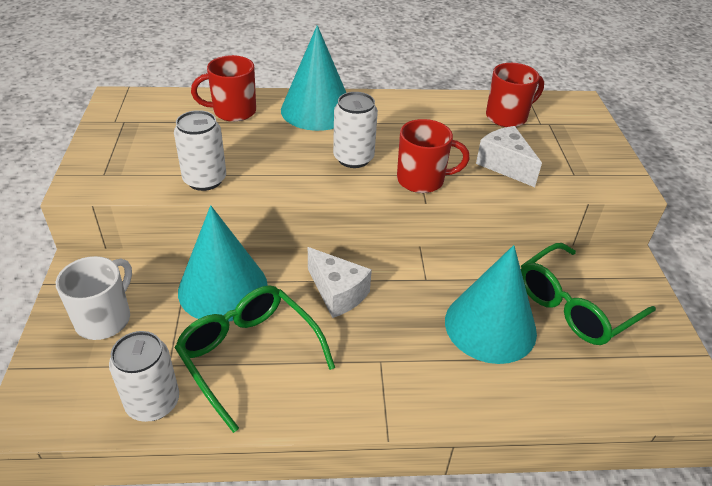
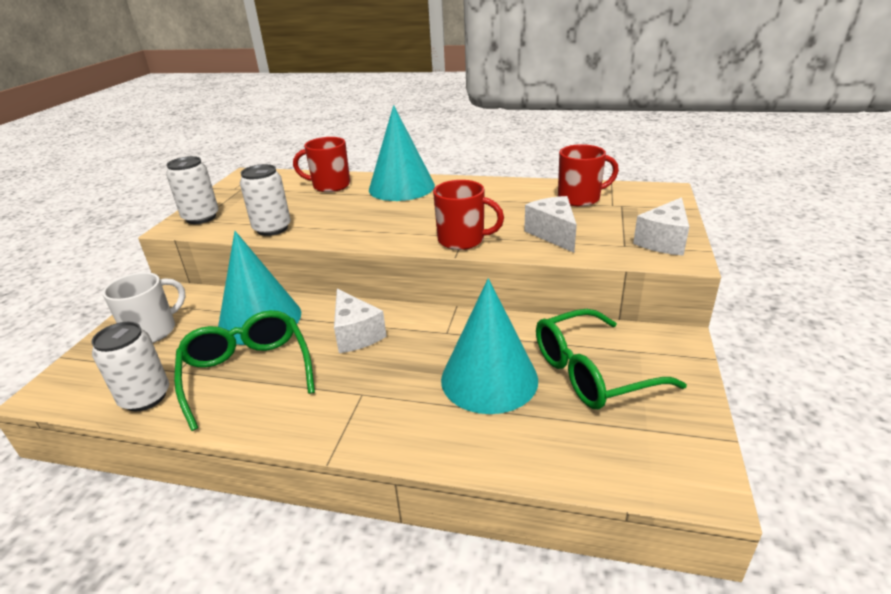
camera: 20 degrees right, 10 degrees down
white can [333,92,378,168] -> white can moved to [166,156,219,224]
none -> white cheese [633,197,689,256]

